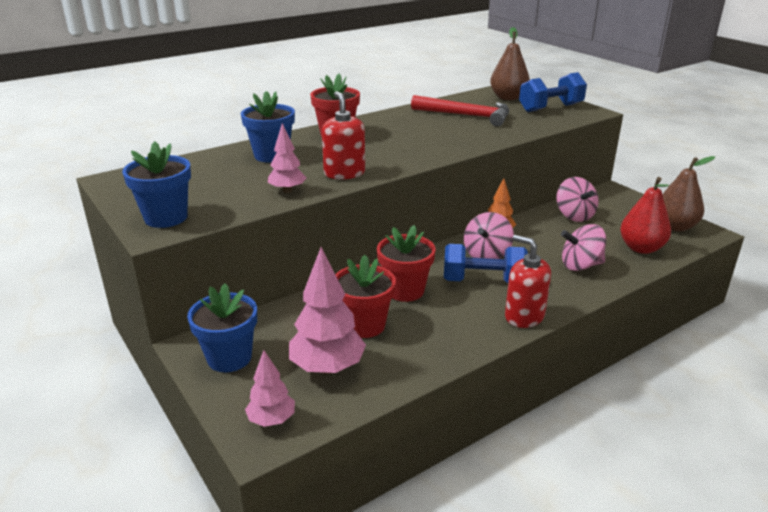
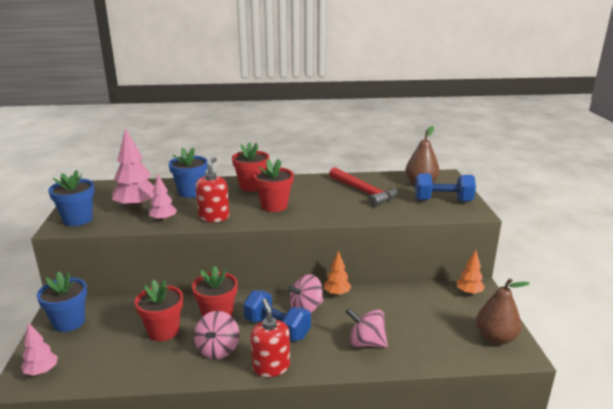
camera: 30 degrees right, 5 degrees down
pink tree [289,247,366,374] -> pink tree moved to [112,128,154,210]
pink spinning top [556,177,599,222] -> pink spinning top moved to [194,311,239,359]
red pear [620,177,671,254] -> none
none -> red flower pot [253,159,294,212]
none -> orange tree [456,250,485,295]

